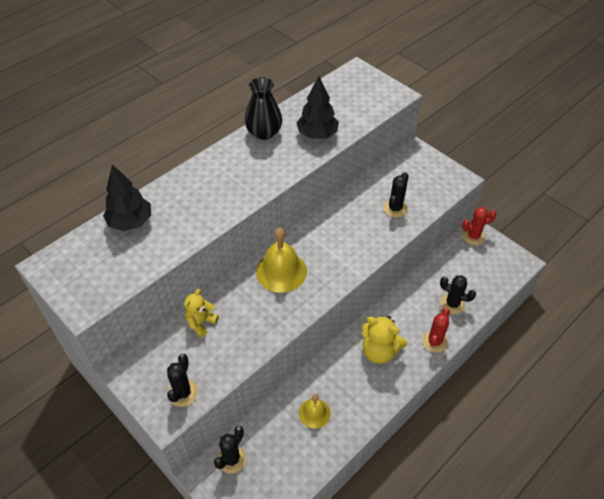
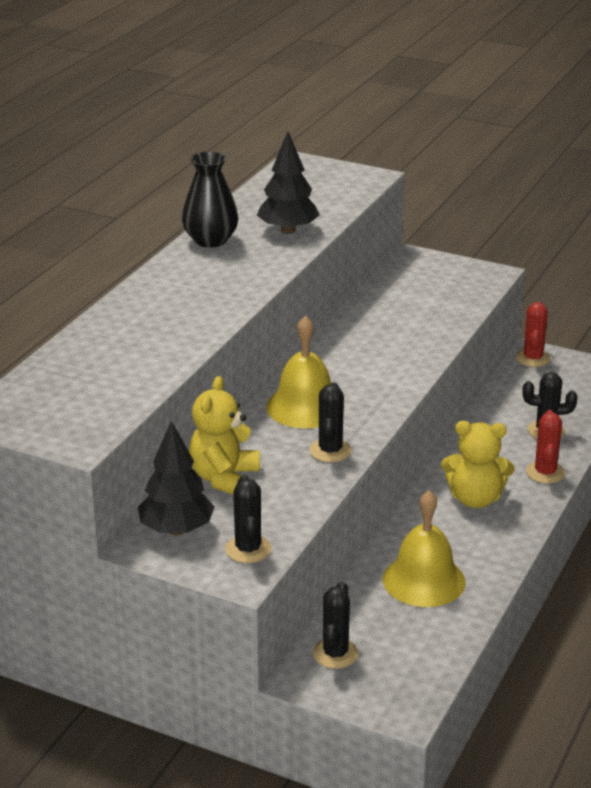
camera: 20 degrees left, 20 degrees down
black tree [103,164,151,231] -> black tree moved to [138,421,215,535]
yellow teddy bear [184,289,219,337] -> yellow teddy bear [189,376,260,494], size x1.53
yellow bell [299,394,330,429] -> yellow bell [383,490,466,607], size x1.69
black cactus [383,172,409,218] -> black cactus moved to [310,382,352,462]
red cactus [462,207,497,245] -> red cactus turned 45 degrees counterclockwise [516,302,551,367]

